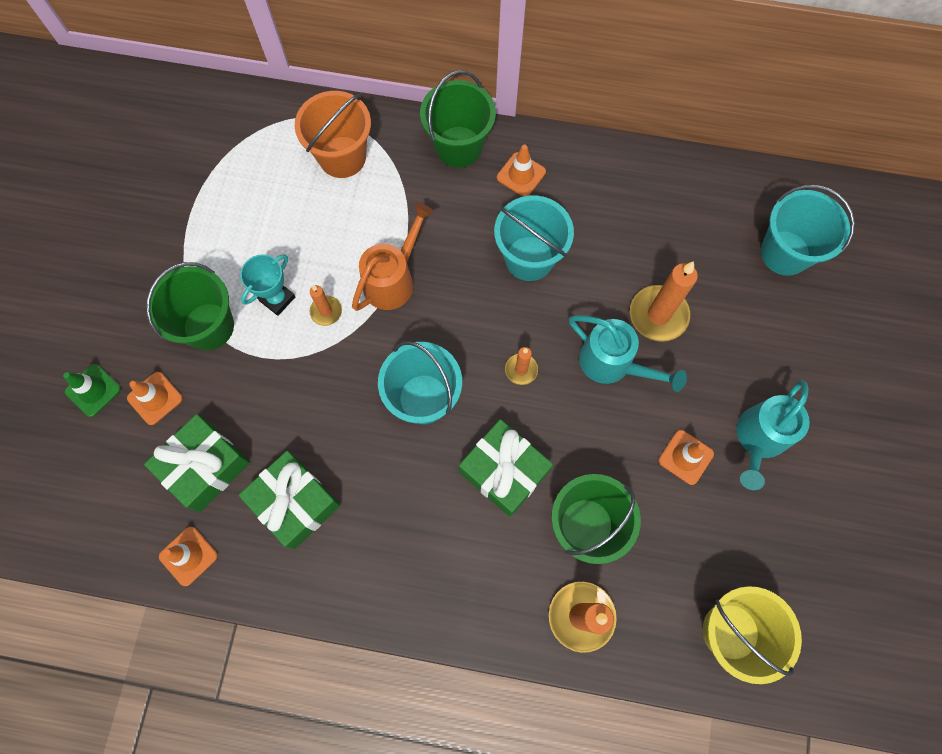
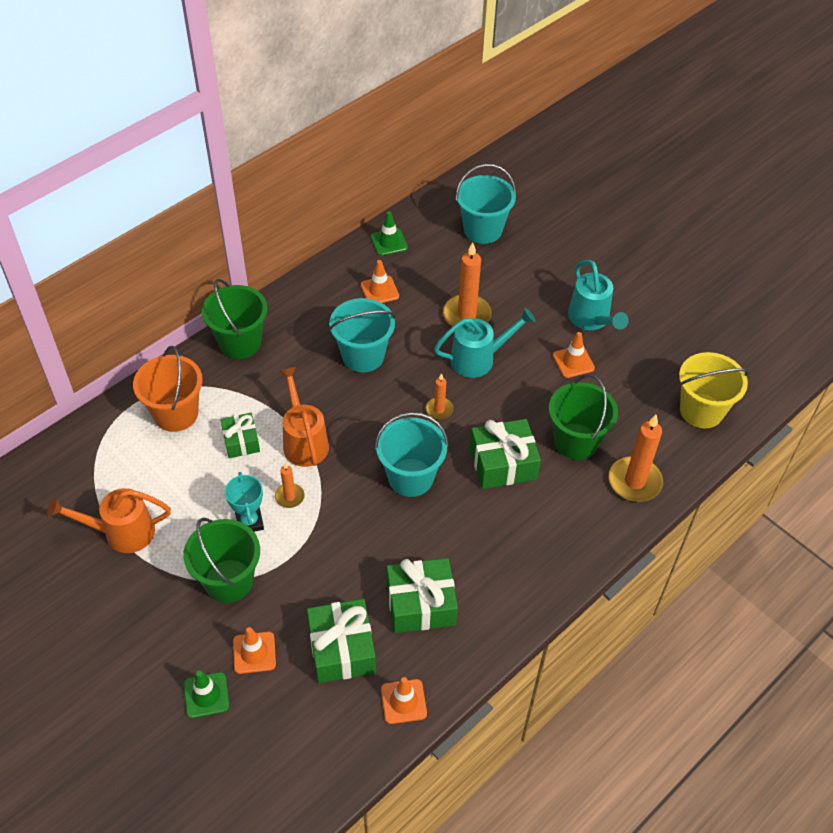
camera: 55 degrees left, 20 degrees down
orange traffic cone [497,145,546,197] -> orange traffic cone moved to [361,260,399,303]
none -> orange watering can [47,488,171,553]
none -> green gift [220,413,260,458]
none -> green traffic cone [371,211,408,256]

